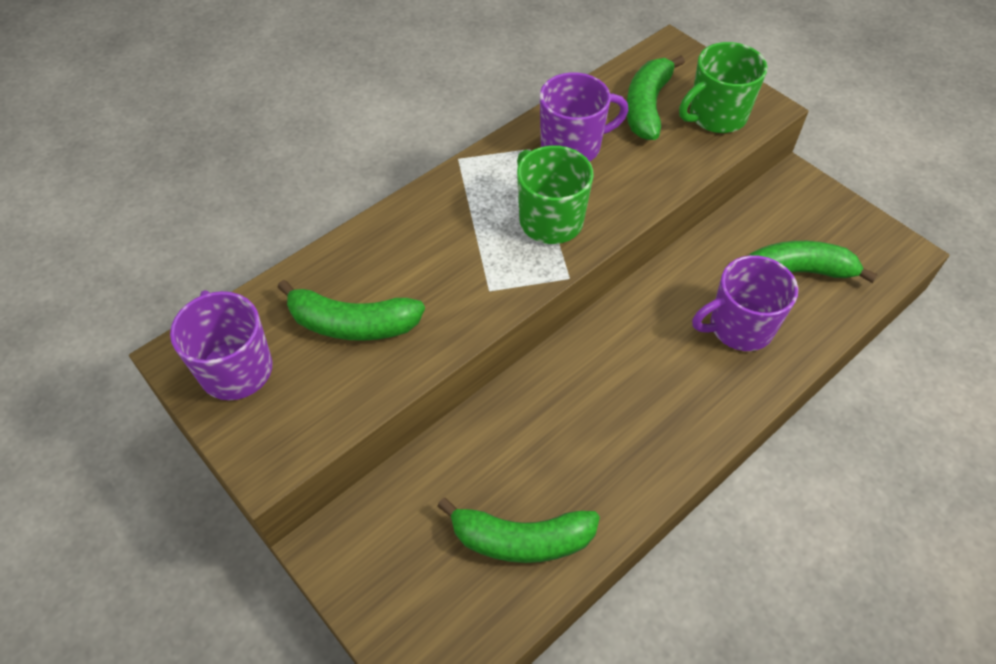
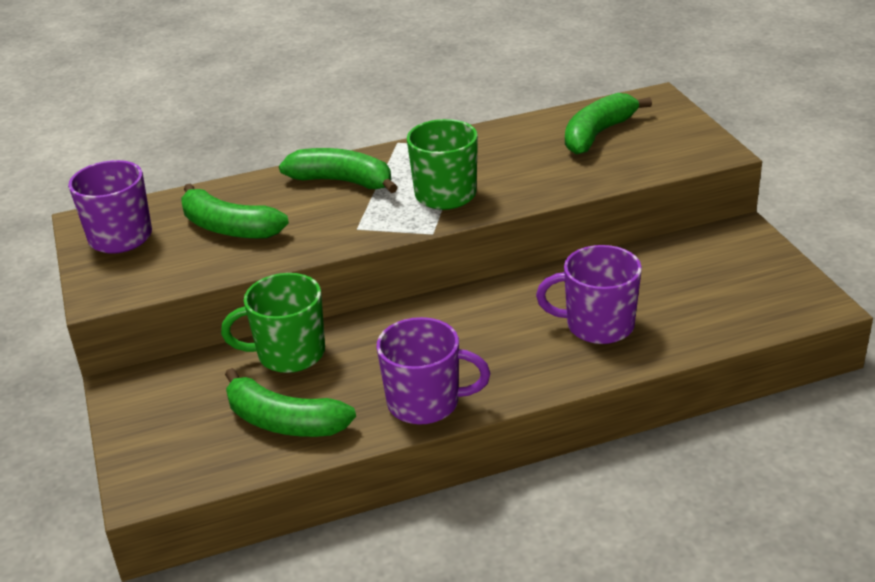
camera: 25 degrees right, 20 degrees down
purple mug [540,72,629,162] -> purple mug moved to [377,317,490,425]
green mug [679,42,768,133] -> green mug moved to [221,273,325,373]
green banana [749,241,878,283] -> green banana moved to [279,148,398,193]

